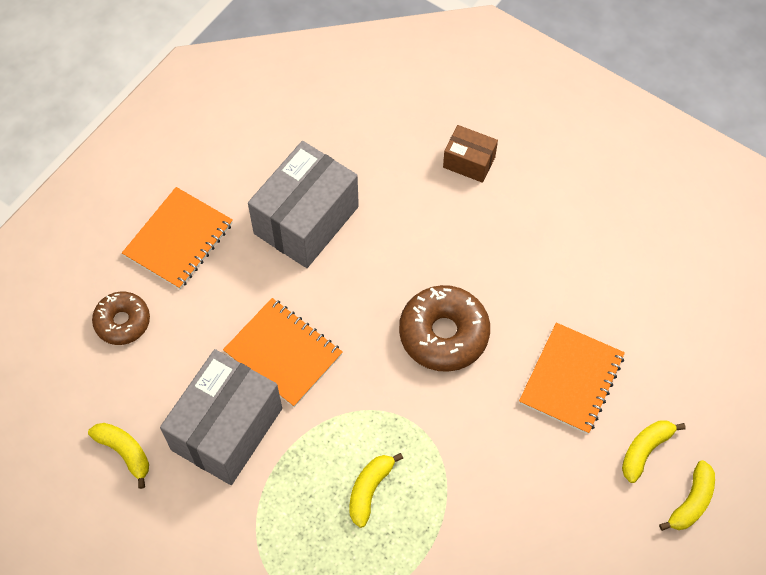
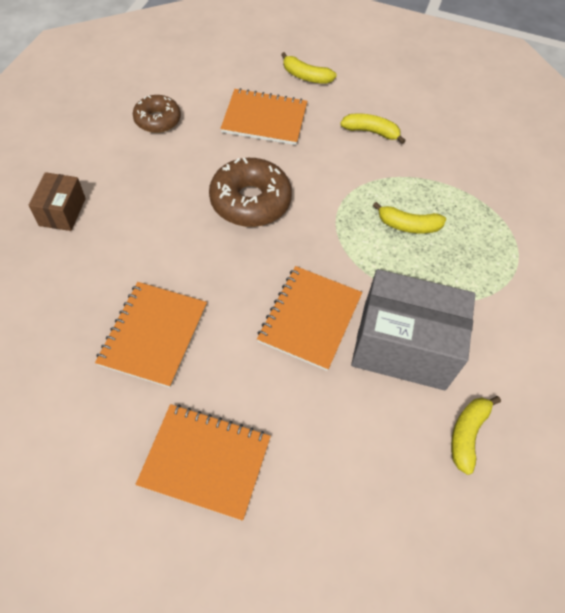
camera: 110 degrees left, 5 degrees down
brown donut [92,292,150,345] -> brown donut moved to [133,95,181,133]
grey box [248,141,359,268] -> orange notebook [95,282,207,388]
yellow banana [659,460,715,531] -> yellow banana moved to [340,114,406,144]

